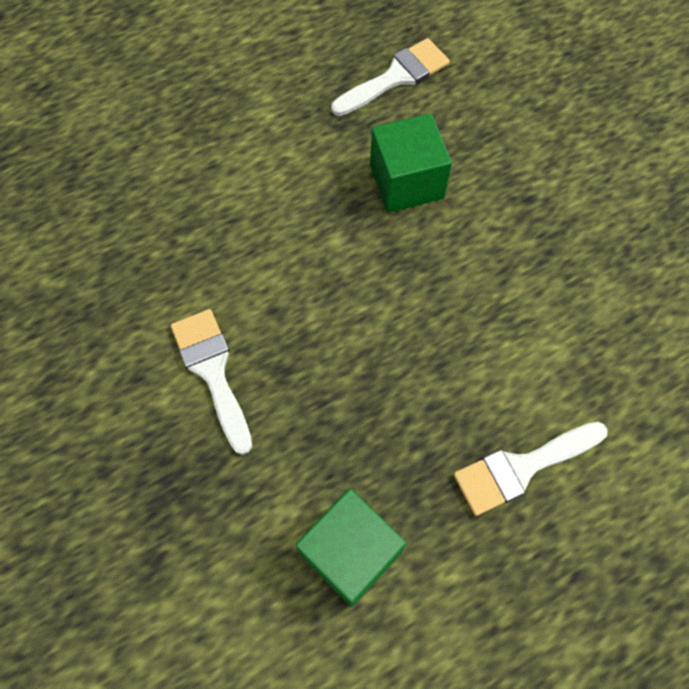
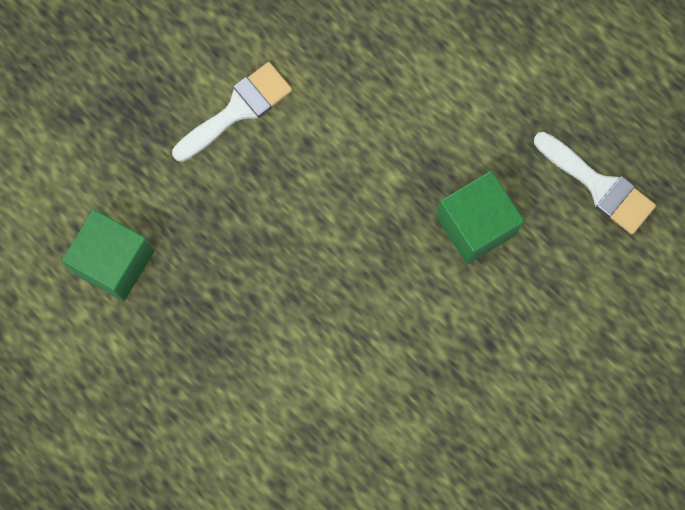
camera: 75 degrees right, 10 degrees up
white brush [454,422,608,516] -> none

